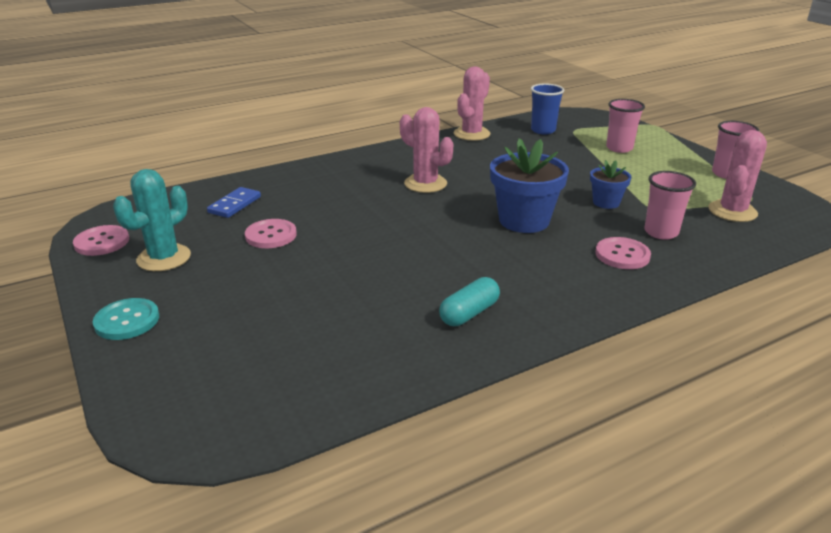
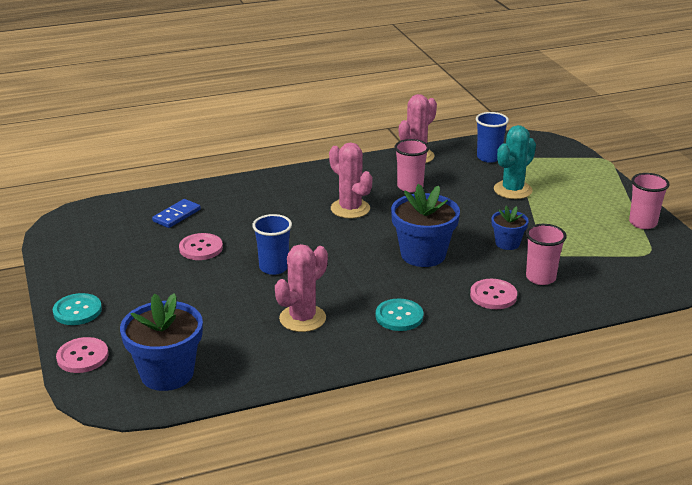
camera: 10 degrees right, 0 degrees up
pink button [73,225,129,256] -> pink button moved to [56,337,108,373]
turquoise cactus [113,169,191,271] -> turquoise cactus moved to [494,125,536,199]
turquoise capsule [439,277,500,326] -> none
pink cup [606,99,645,153] -> pink cup moved to [394,139,429,192]
pink cactus [708,130,767,222] -> pink cactus moved to [275,244,328,332]
none -> blue flower pot [120,293,203,391]
none -> blue cup [252,214,292,275]
none -> turquoise button [376,298,424,331]

